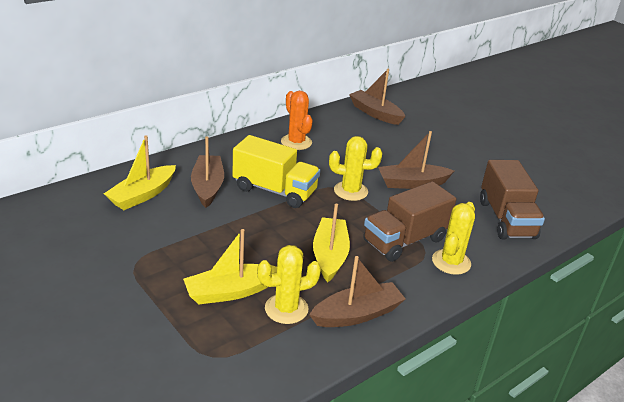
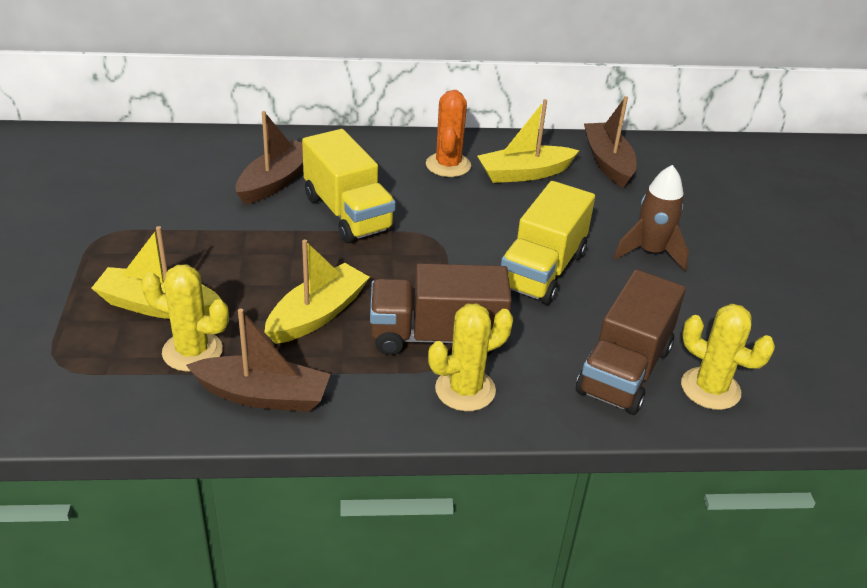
camera: 35 degrees right, 5 degrees up
yellow boat [104,135,176,210] -> yellow boat moved to [477,99,579,183]
yellow cactus [329,136,382,201] -> yellow cactus moved to [681,304,775,410]
brown boat [378,131,454,189] -> yellow truck [501,181,595,305]
none -> brown rocket [614,165,689,271]

